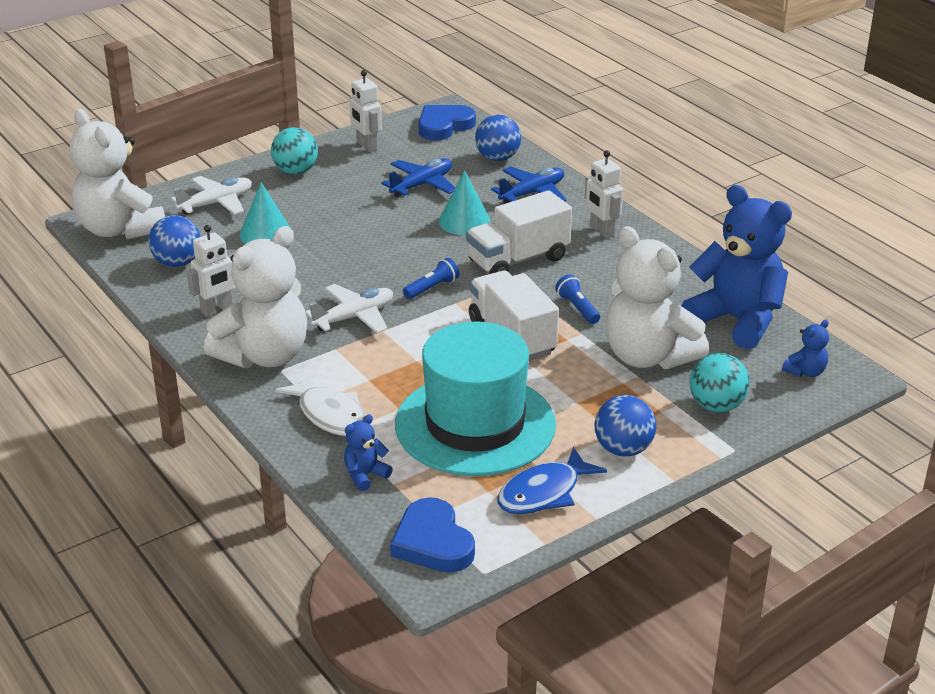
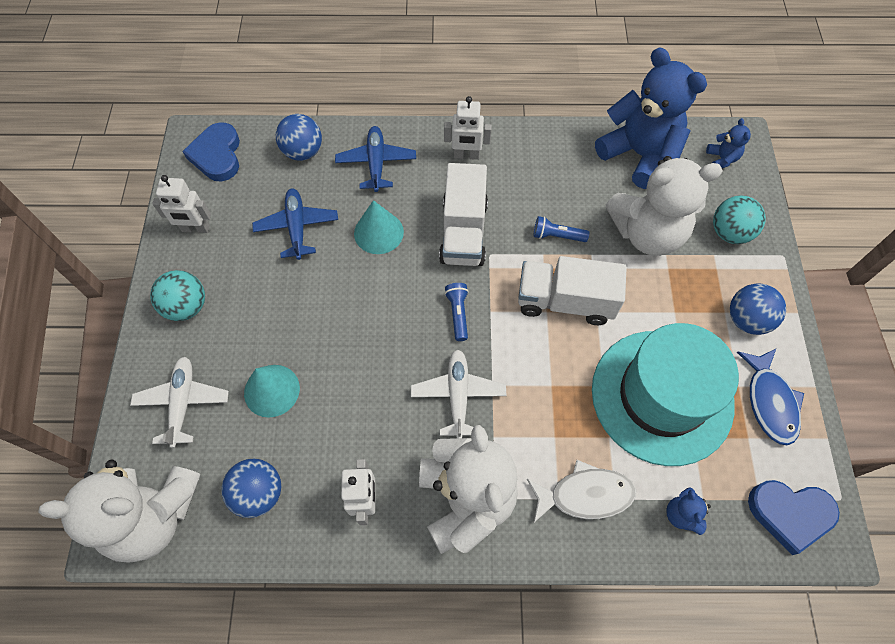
camera: 55 degrees left, 30 degrees up
blue teddy bear [682,185,792,349] -> blue teddy bear turned 60 degrees clockwise [595,48,707,189]

